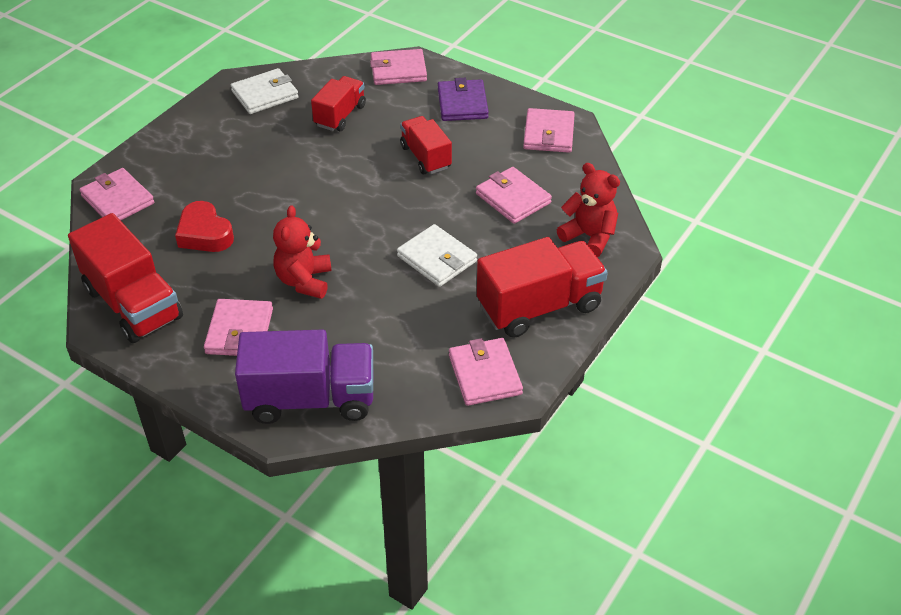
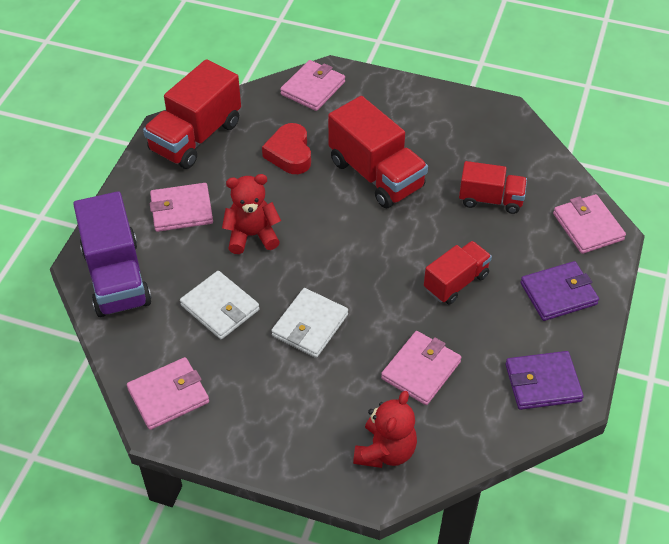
camera: 75 degrees right, 5 degrees up
red heart [175,201,234,252] -> red heart turned 45 degrees counterclockwise [262,123,311,174]
white wallet [231,68,299,114] -> white wallet moved to [180,271,259,339]
red truck [477,237,608,338] -> red truck moved to [328,96,428,208]
pink wallet [523,108,575,153] -> purple wallet [505,351,584,410]

